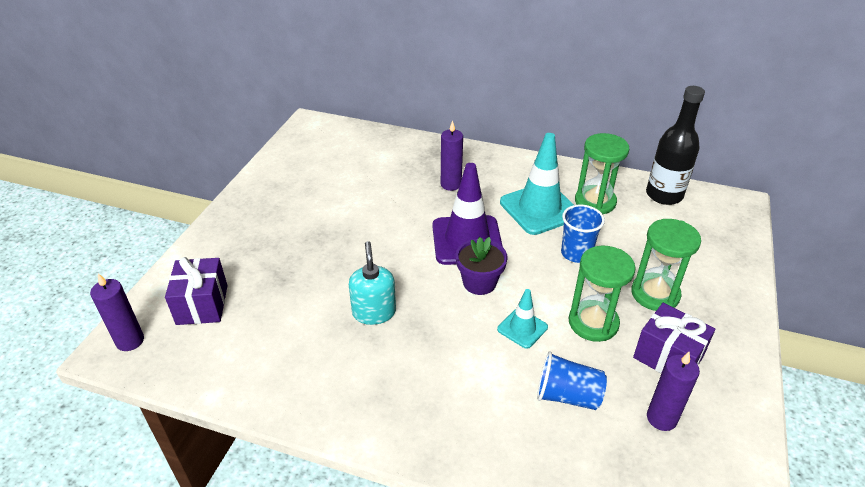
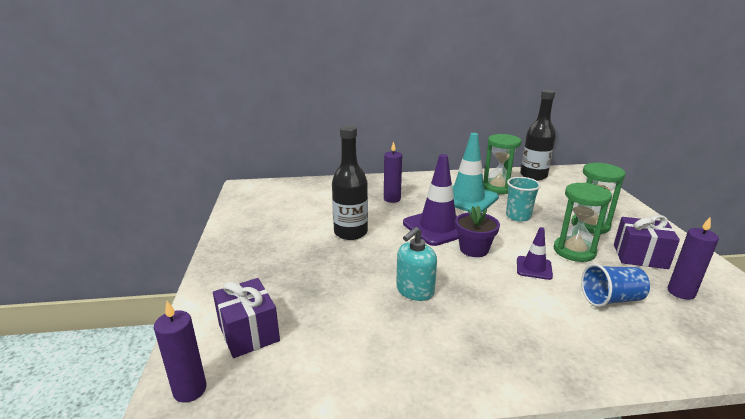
camera: 25 degrees left, 15 degrees down
turquoise soap dispenser [349,241,396,325] -> turquoise soap dispenser turned 105 degrees counterclockwise [396,227,437,301]
turquoise traffic cone [497,289,548,349] -> purple traffic cone [517,227,553,280]
blue cup [561,205,605,263] -> turquoise cup [506,177,541,222]
none -> black bottle [332,125,368,240]

